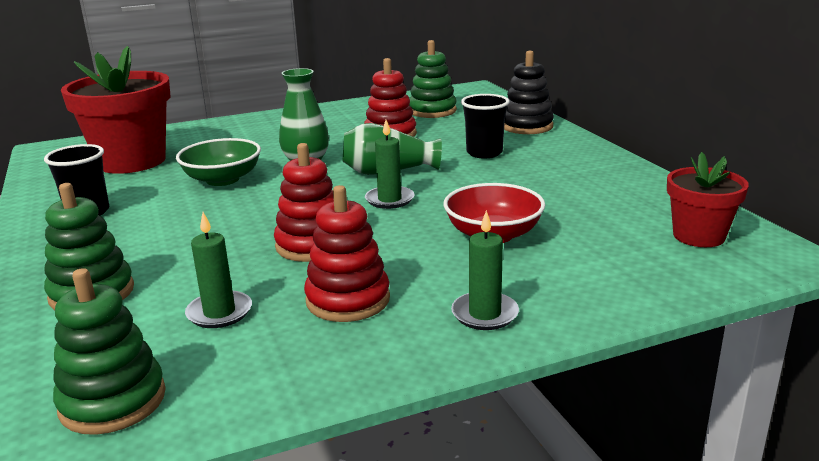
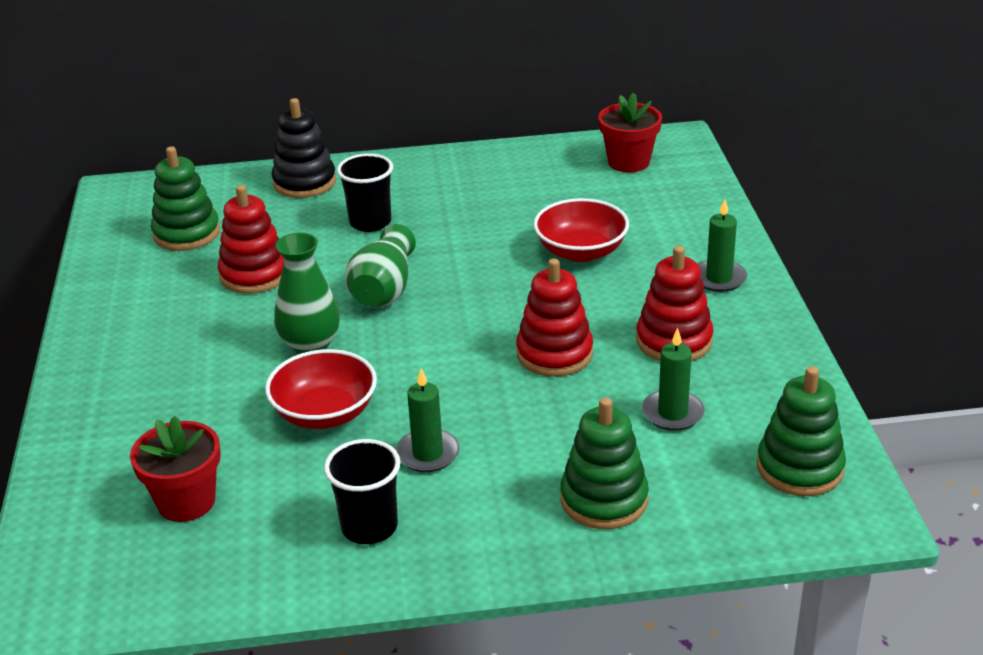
camera: 75 degrees left, 10 degrees up
red flower pot [61,46,171,174] -> red flower pot [130,416,221,522], size x0.57
green bowl [176,138,261,186] -> red bowl [265,349,377,429]
green candle [365,120,414,209] -> green candle moved to [396,368,459,472]

